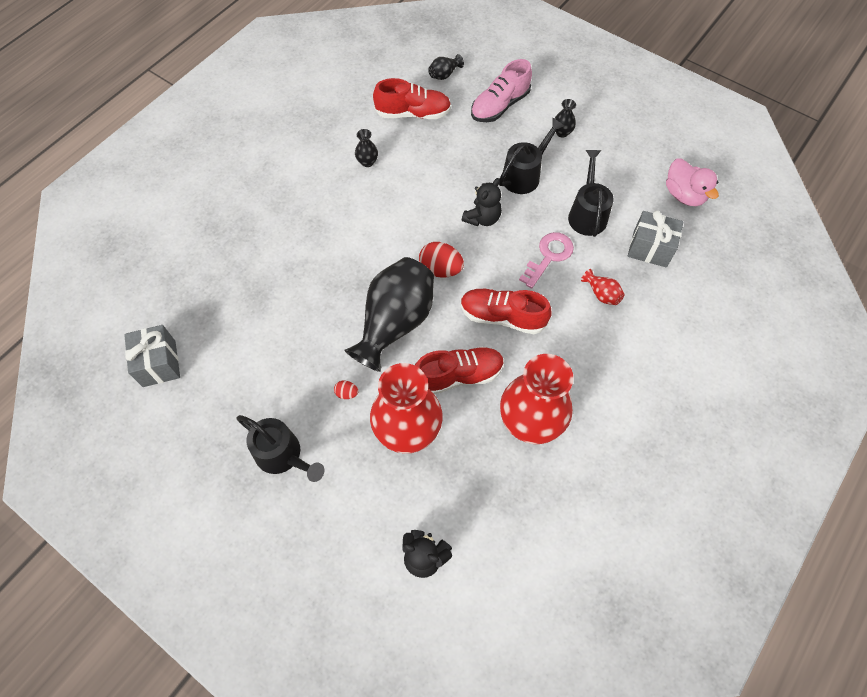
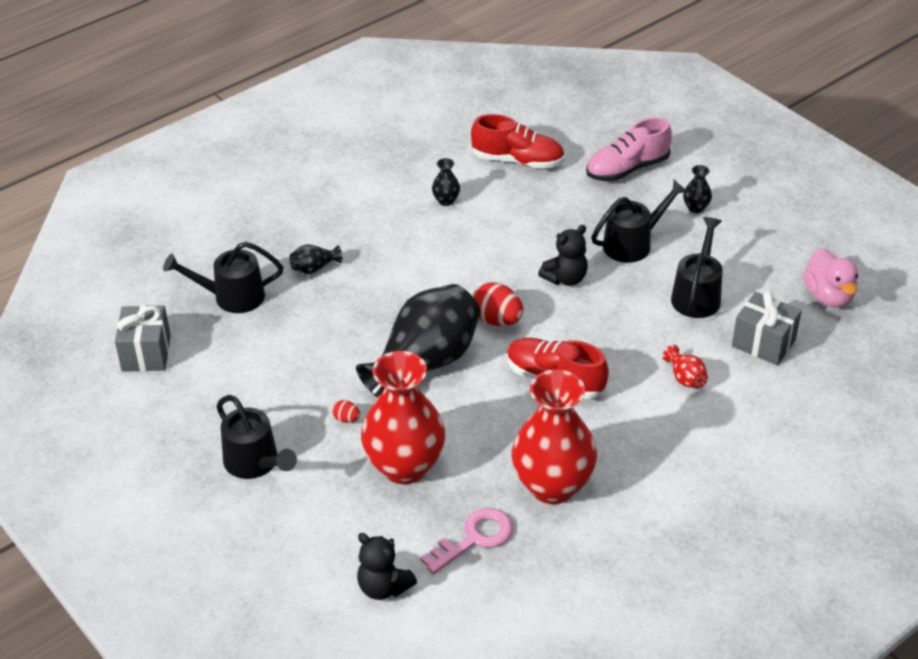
camera: 15 degrees right, 20 degrees down
red shoe [415,347,504,394] -> none
black vase [428,54,464,80] -> black vase moved to [290,244,342,274]
pink key [519,232,574,289] -> pink key moved to [420,508,513,575]
none -> black watering can [163,242,283,313]

